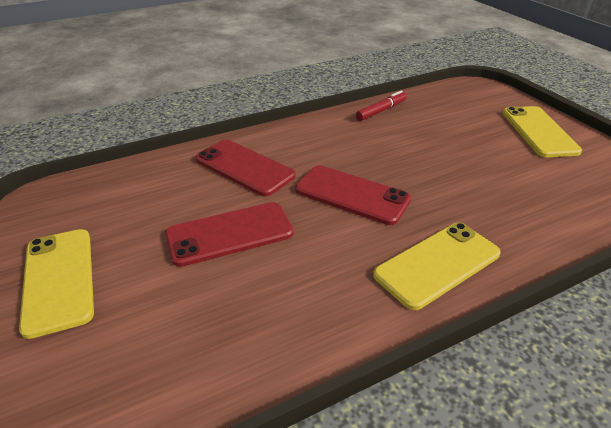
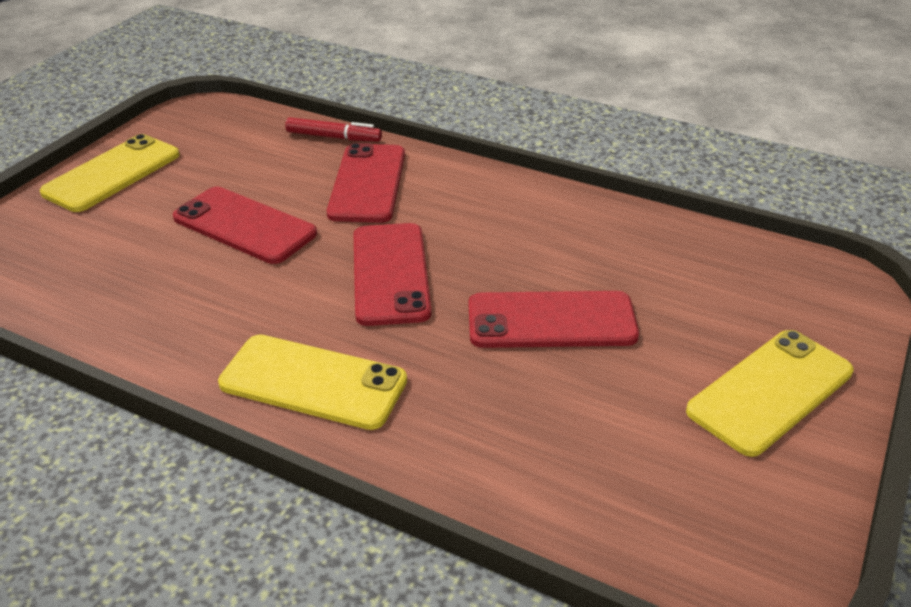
camera: 55 degrees right, 0 degrees up
red marker [356,90,407,121] -> red marker moved to [285,117,382,142]
none -> red phone [469,291,639,348]

